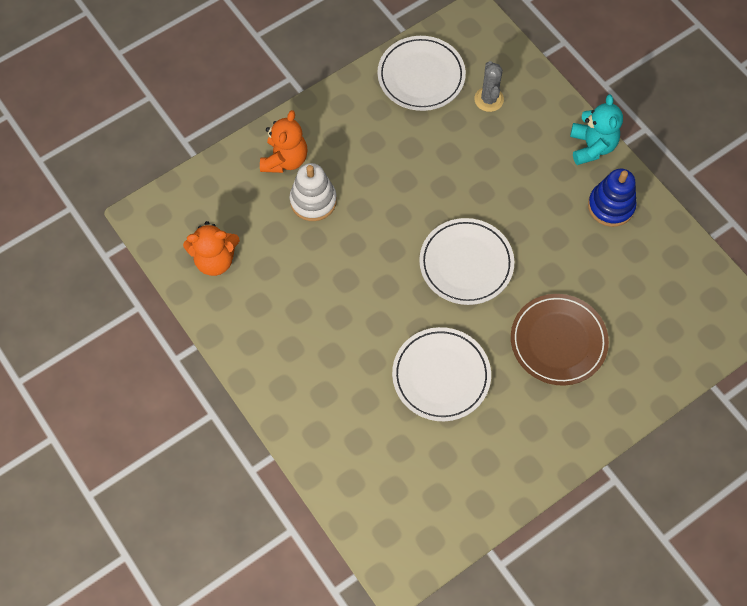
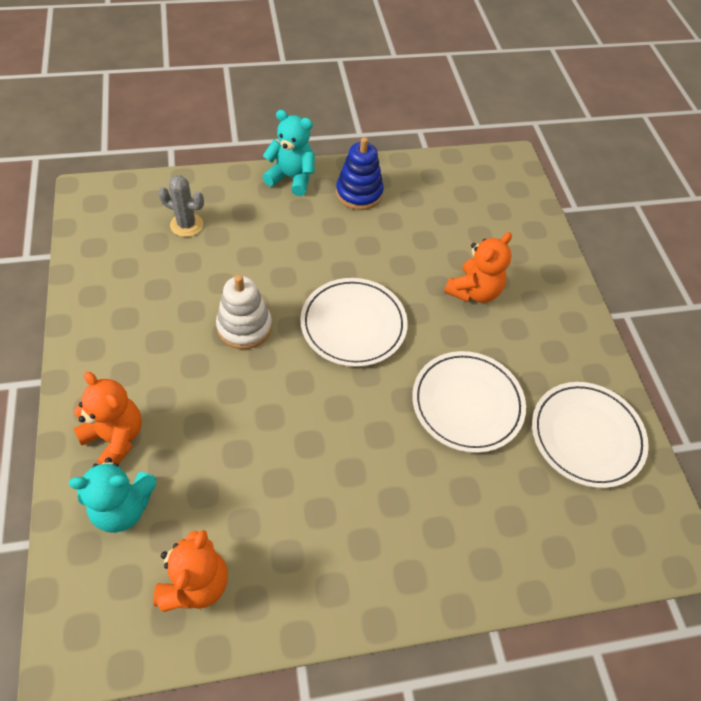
camera: 70 degrees left, 10 degrees down
white stacking toy [290,163,337,221] -> white stacking toy moved to [216,275,272,349]
white plate [377,36,466,111] -> white plate moved to [532,382,649,488]
brown plate [511,294,609,385] -> orange teddy bear [444,232,512,303]
none -> turquoise teddy bear [69,458,157,533]

